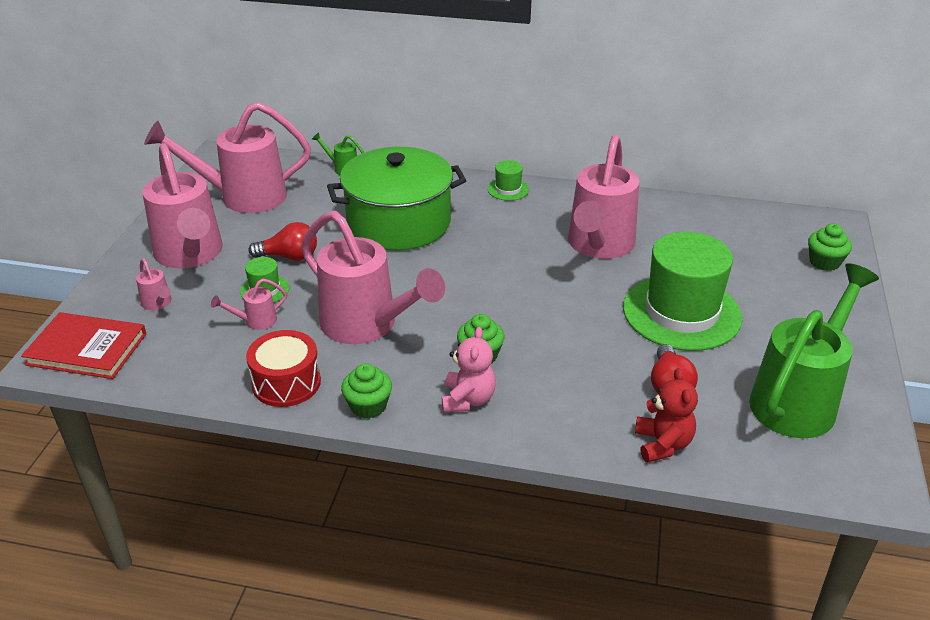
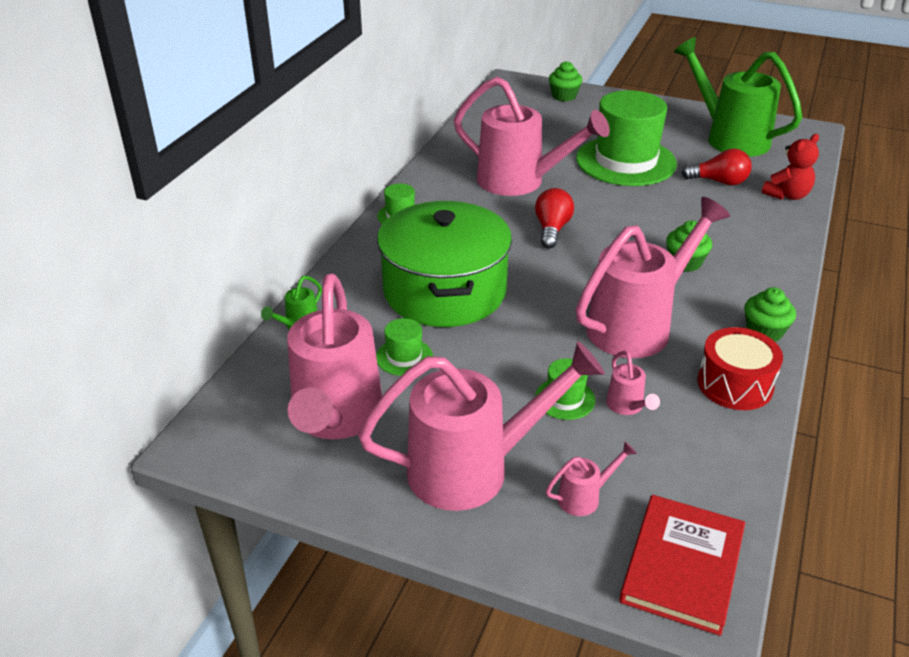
camera: 80 degrees left, 0 degrees up
red light bulb [248,222,317,261] -> red light bulb moved to [535,188,574,249]
pink teddy bear [442,327,496,413] -> none
red teddy bear [635,368,698,463] -> red teddy bear turned 135 degrees clockwise [762,134,819,200]
none -> green hat [376,318,433,376]

